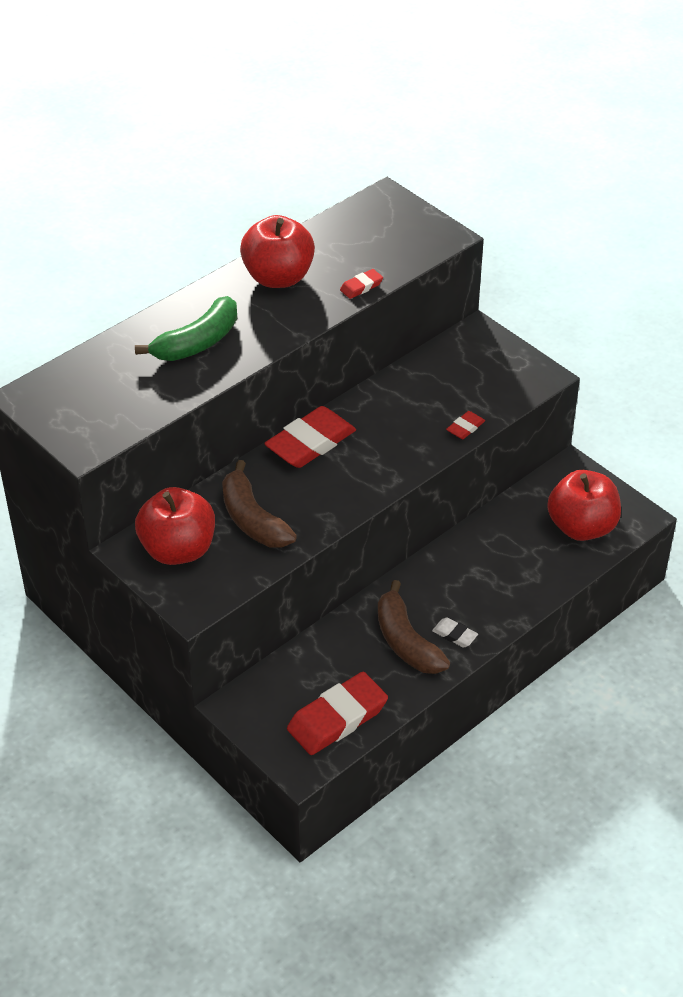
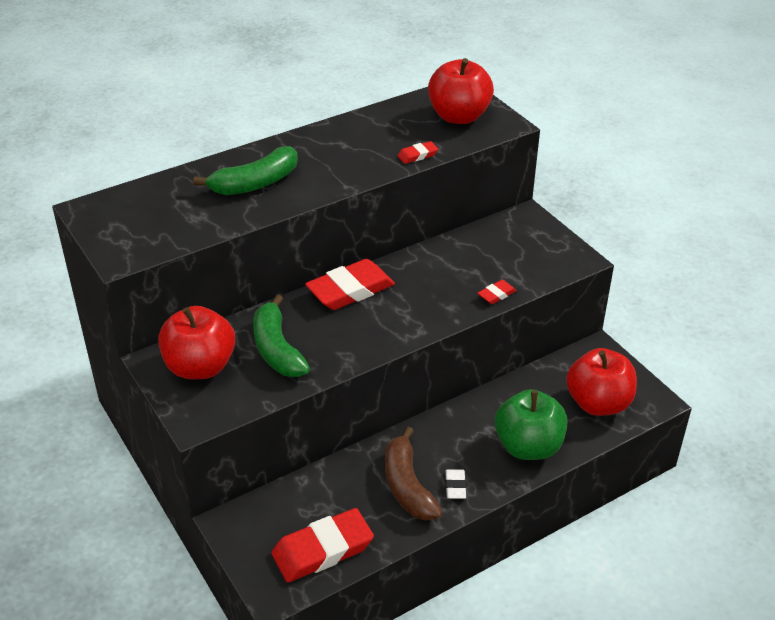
camera: 10 degrees right, 5 degrees down
brown banana [222,460,297,548] -> green banana [253,295,310,377]
red apple [240,215,315,288] -> red apple moved to [428,58,494,124]
white eraser [432,618,478,648] -> white eraser turned 45 degrees clockwise [445,469,466,499]
none -> green apple [495,389,567,460]

